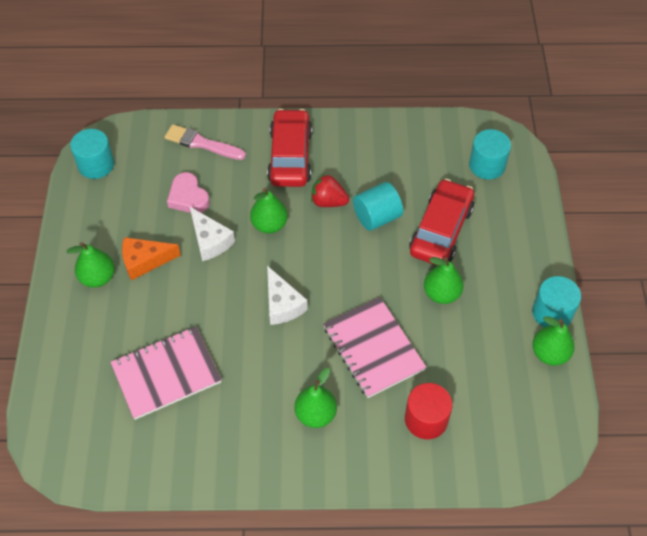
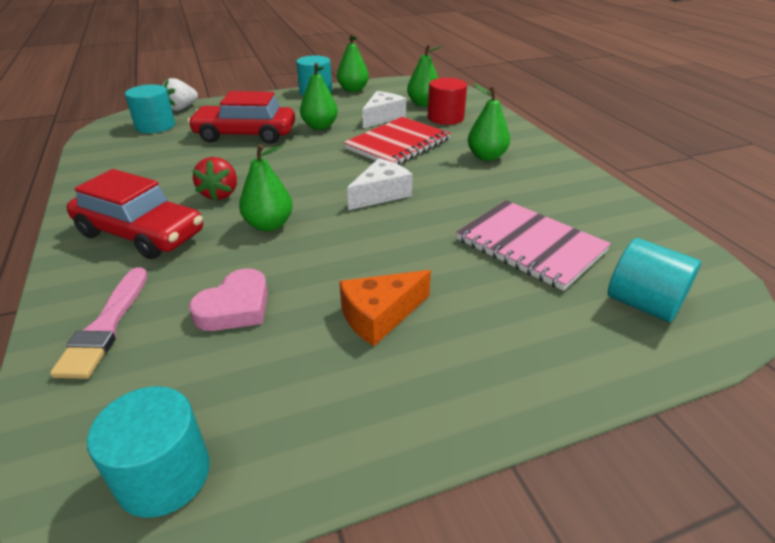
camera: 110 degrees left, 20 degrees down
green pear [67,242,115,288] -> green pear moved to [407,44,442,107]
orange cheese [122,237,181,281] -> orange cheese turned 90 degrees clockwise [340,270,431,346]
white cheese [190,207,235,261] -> white cheese moved to [362,91,406,128]
red car [267,109,312,187] -> red car turned 135 degrees counterclockwise [67,169,203,259]
pink notebook [324,297,426,398] -> red notebook [343,117,451,165]
turquoise cylinder [353,182,403,231] -> turquoise cylinder moved to [608,238,701,322]
none -> white strawberry [161,78,198,111]

